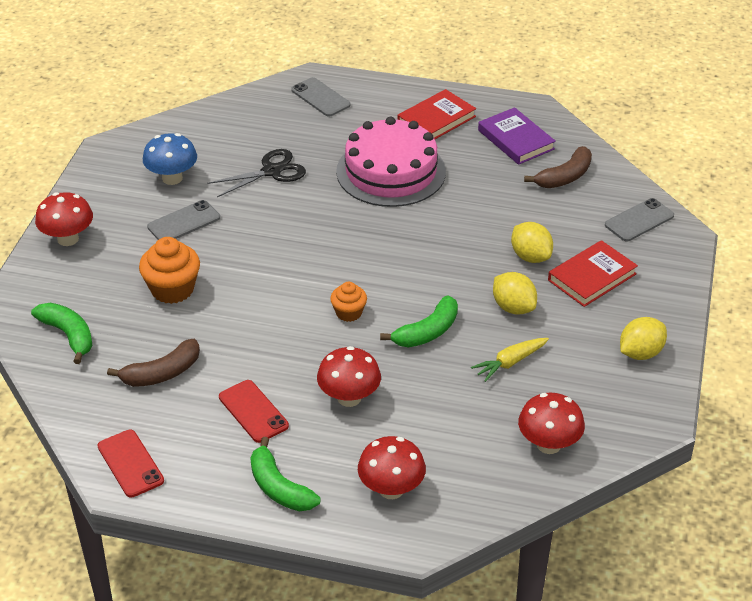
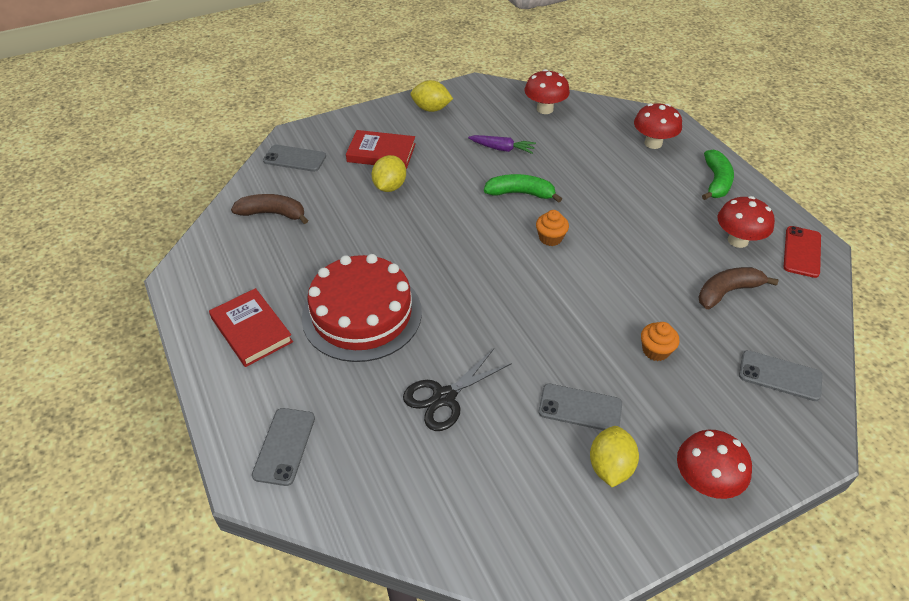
camera: 130 degrees left, 5 degrees up
green banana [31,303,93,364] -> grey phone [739,350,823,401]
brown banana [107,339,200,387] -> brown banana turned 45 degrees counterclockwise [699,267,779,309]
orange cupcake [139,237,200,304] -> orange cupcake [641,322,679,361], size x0.60
blue mushroom [143,133,197,185] -> none
black scissors [207,149,306,197] -> black scissors turned 60 degrees counterclockwise [403,349,512,431]
red phone [219,380,289,443] -> none
red mushroom [317,346,381,407] -> red mushroom moved to [718,196,775,248]
pink cake [336,117,446,207] -> red cake [302,254,422,362]
red book [397,89,476,139] -> red book turned 45 degrees clockwise [209,288,293,367]
yellow carrot [471,338,549,382] -> purple carrot [468,135,536,154]
purple book [478,107,556,165] -> none
yellow lemon [493,272,537,315] -> yellow lemon moved to [590,426,639,487]

